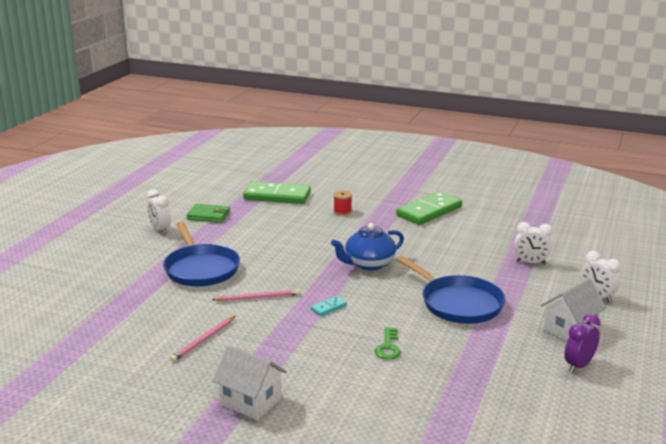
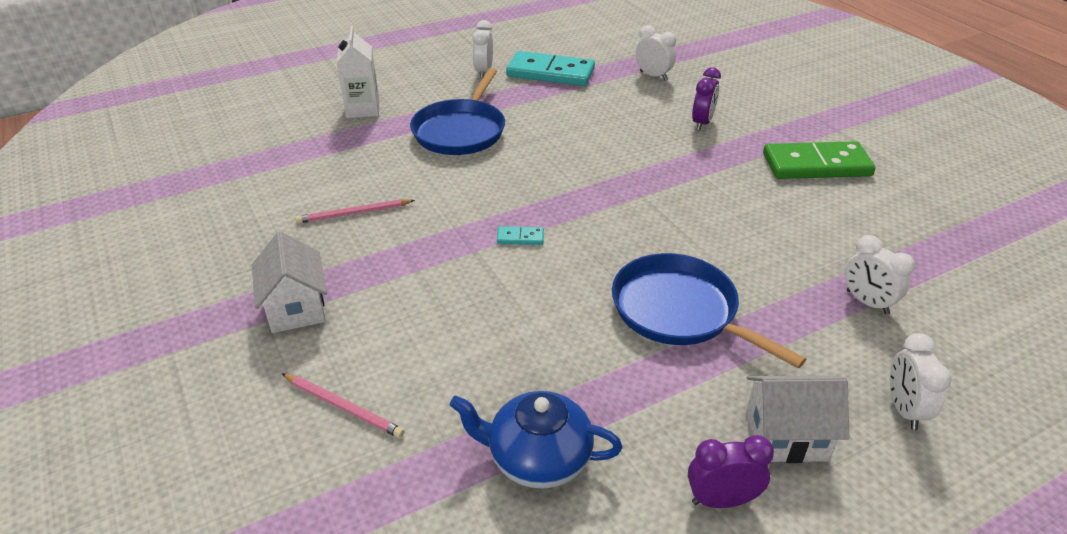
camera: 40 degrees right, 15 degrees up
green wallet [186,204,230,223] -> turquoise domino [506,51,595,86]
pink pencil [212,289,300,302] -> pink pencil moved to [282,374,405,438]
green domino [243,182,311,204] -> white clock [636,25,676,80]
blue teapot [331,223,404,271] -> blue teapot moved to [449,391,622,489]
red spool [333,191,352,216] -> purple clock [692,67,721,131]
green key [375,327,401,360] -> none
blue pan [397,256,505,324] -> blue pan turned 135 degrees clockwise [612,253,806,369]
none -> white carton [337,26,379,118]

